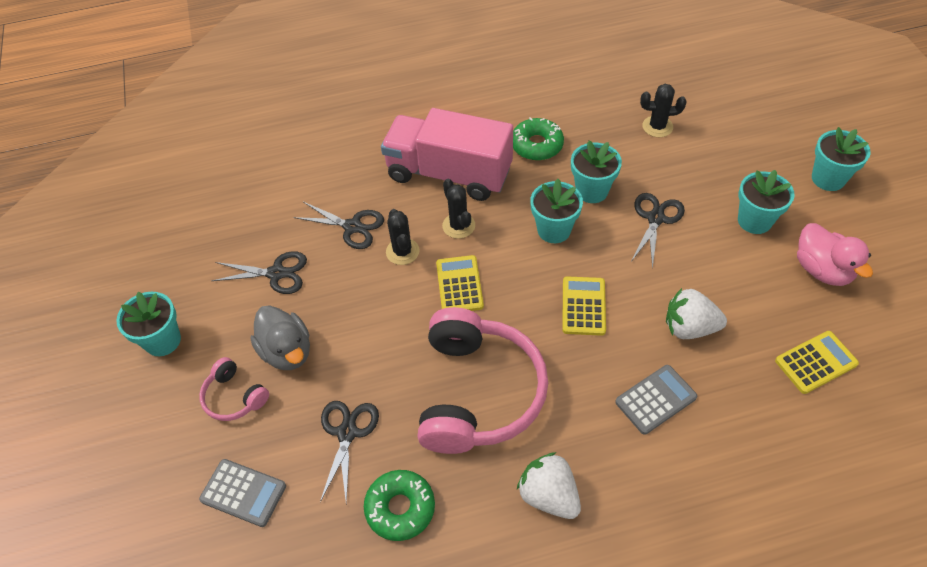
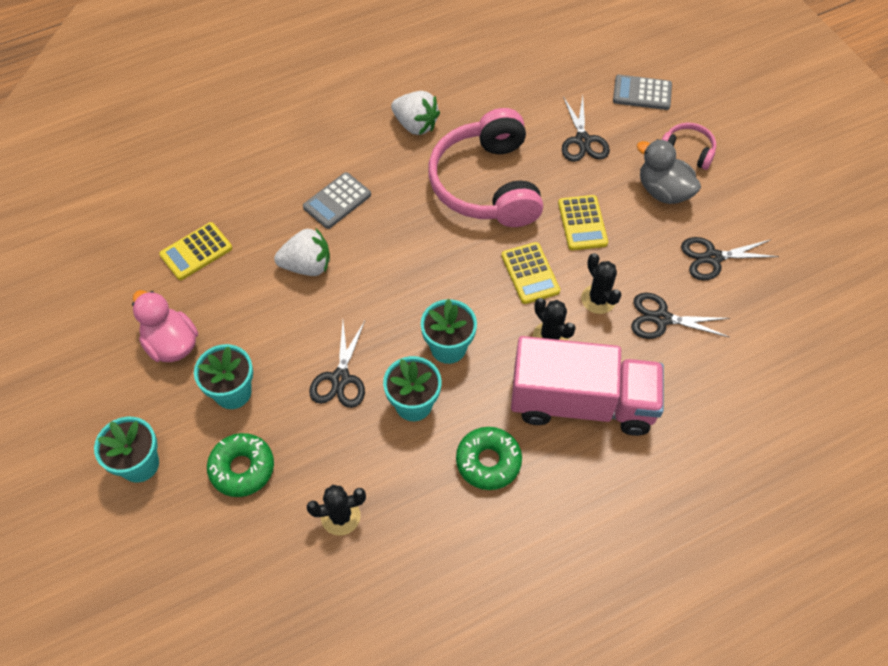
camera: 165 degrees right, 5 degrees up
turquoise flower pot [116,292,181,356] -> none
green donut [364,470,435,541] -> green donut moved to [207,433,274,497]
yellow calculator [562,276,606,336] -> yellow calculator moved to [558,195,608,250]

